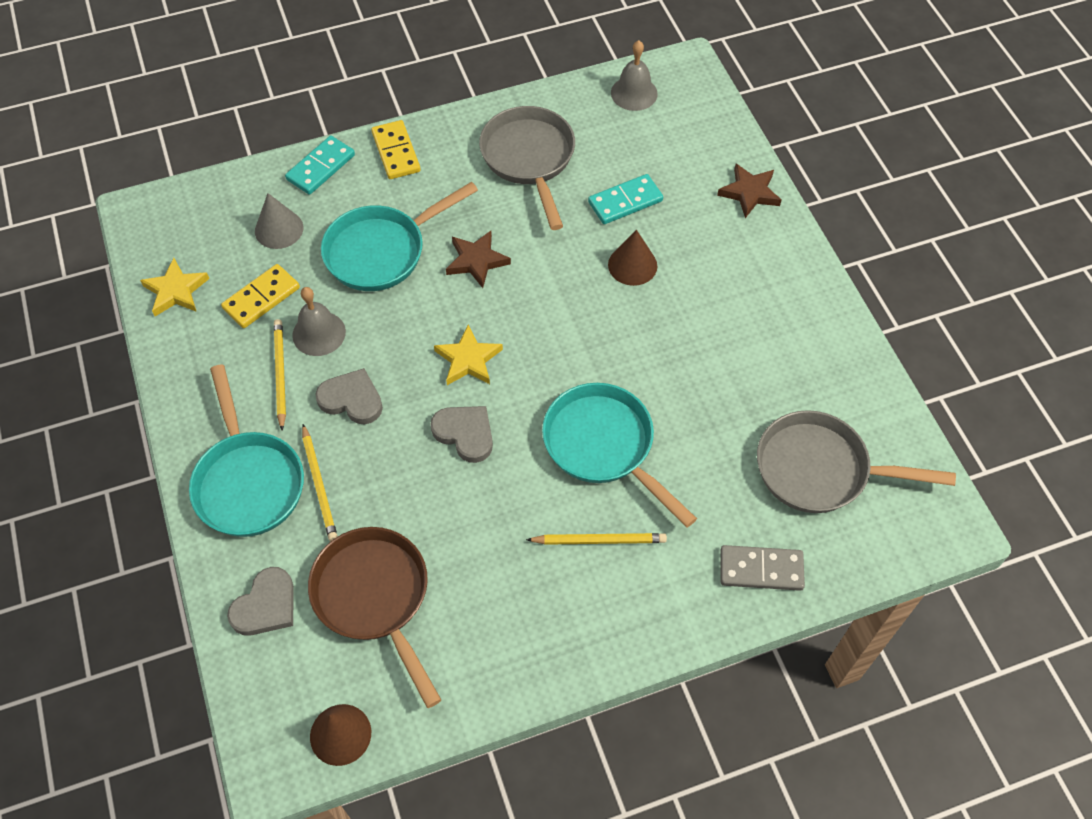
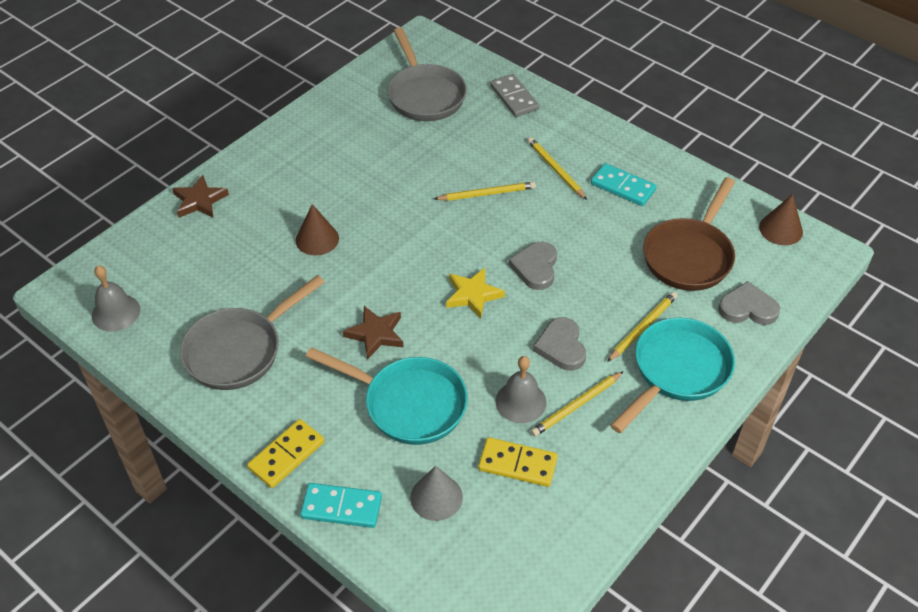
camera: 120 degrees left, 10 degrees down
yellow star [140,258,210,316] -> none
turquoise pan [542,383,697,527] -> yellow pencil [434,182,536,201]
turquoise domino [588,174,663,224] -> turquoise domino moved to [591,163,657,206]

